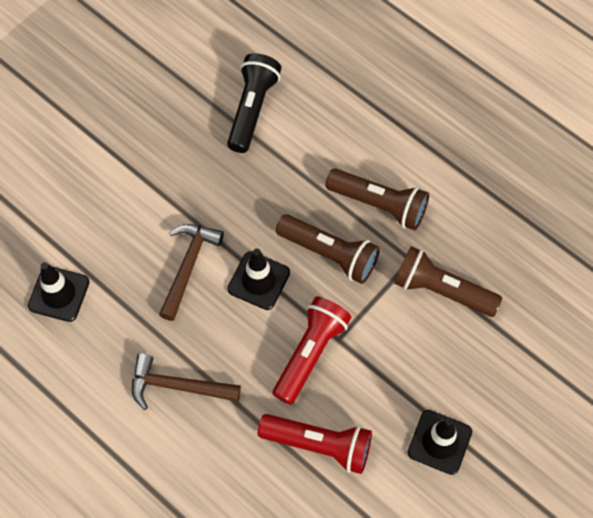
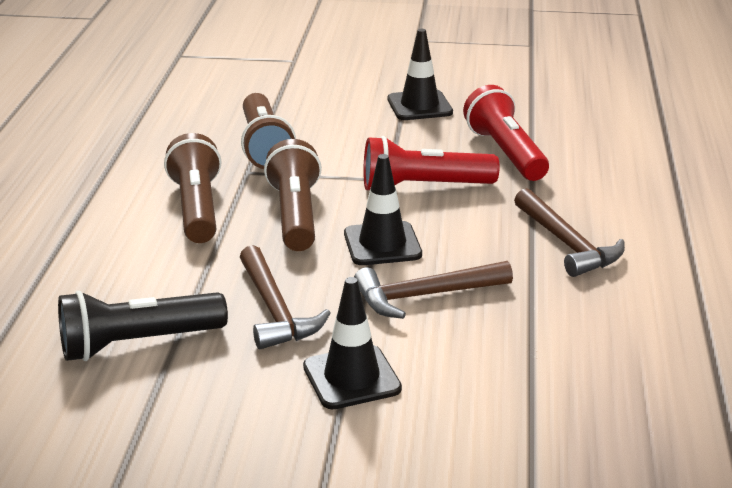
camera: 125 degrees left, 35 degrees down
black traffic cone [28,262,90,322] -> black traffic cone moved to [303,277,402,409]
none -> brown hammer [240,245,331,349]

